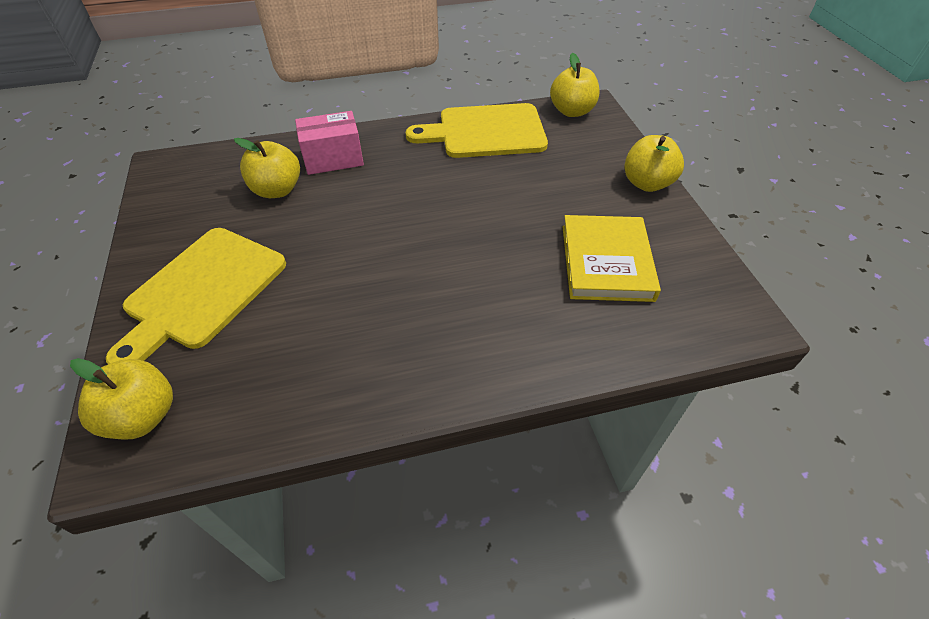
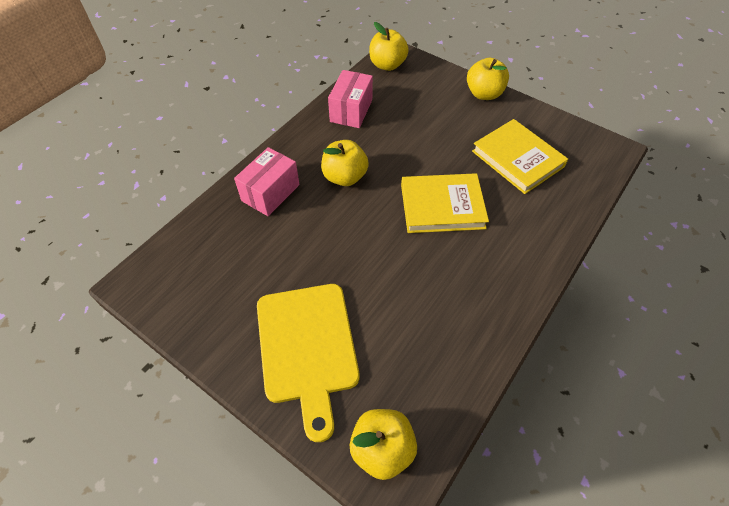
camera: 40 degrees left, 5 degrees up
yellow apple [234,138,300,198] -> yellow apple moved to [321,140,369,186]
yellow cutting board [406,103,548,158] -> pink box [328,70,373,128]
none -> yellow book [401,173,489,233]

